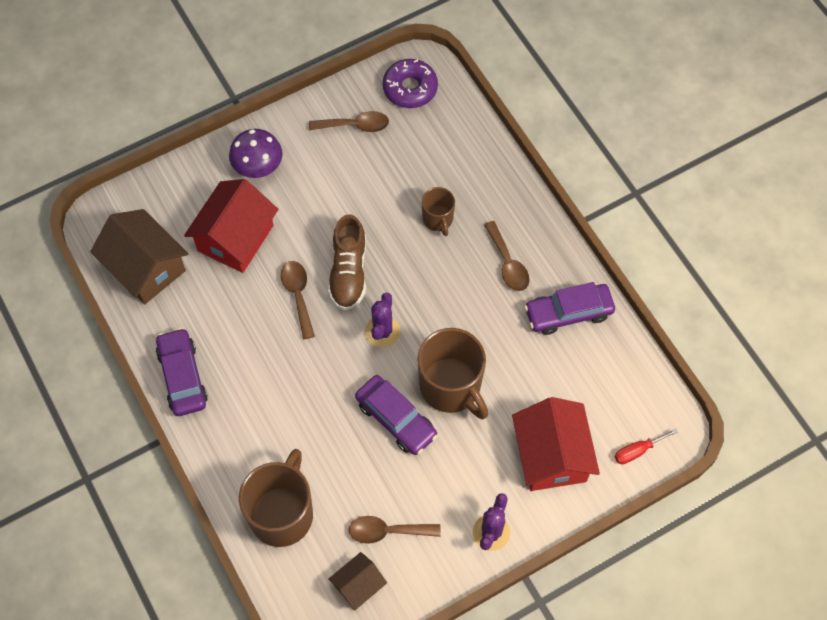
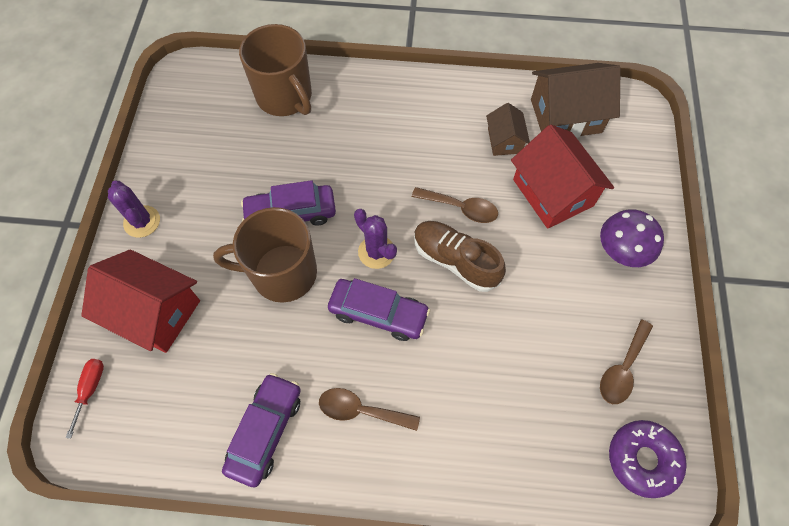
camera: 125 degrees right, 0 degrees up
purple car [156,328,208,416] -> purple car moved to [328,278,430,341]
brown house [328,552,387,611] -> brown house moved to [486,103,530,156]
brown spoon [349,516,441,544] -> none
brown mug [422,187,455,236] -> none

